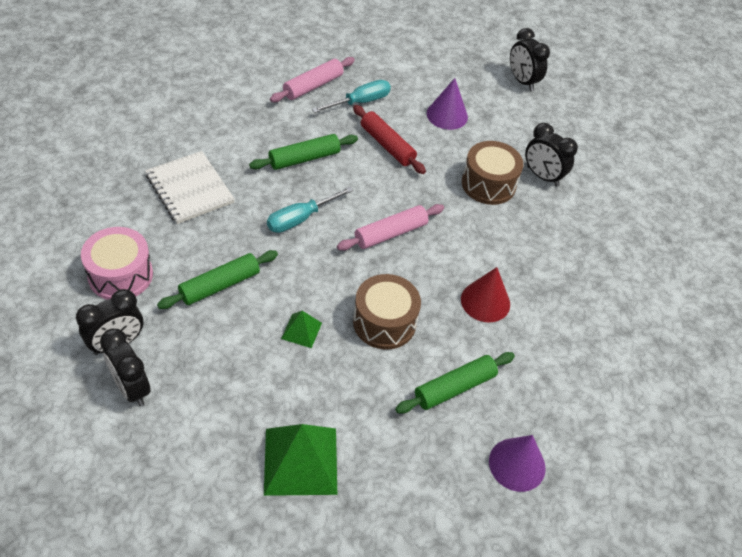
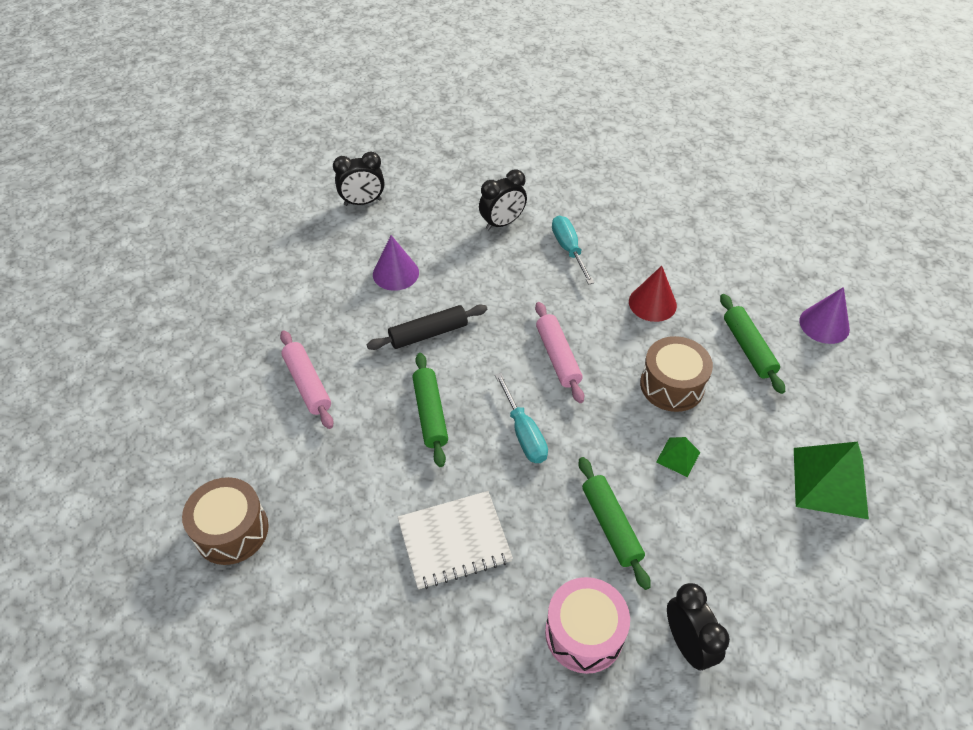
camera: 70 degrees left, 0 degrees up
black clock [100,329,151,406] -> none
turquoise screwdriver [312,80,391,113] -> turquoise screwdriver moved to [552,215,594,285]
red rolling pin [353,105,426,174] -> black rolling pin [367,305,488,350]
brown drum [462,141,523,205] -> brown drum moved to [182,477,269,565]

